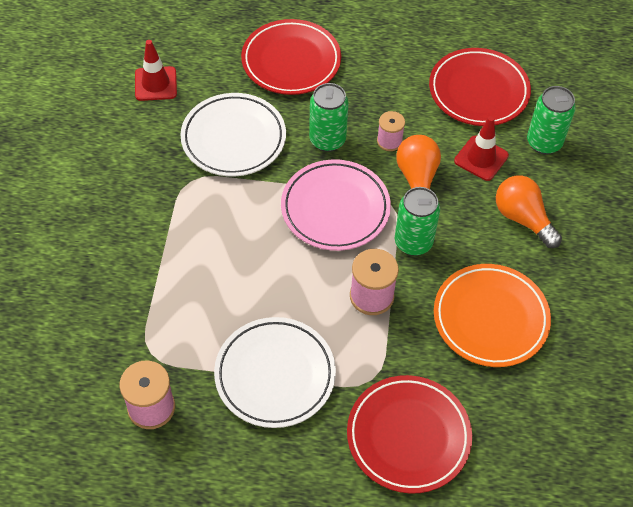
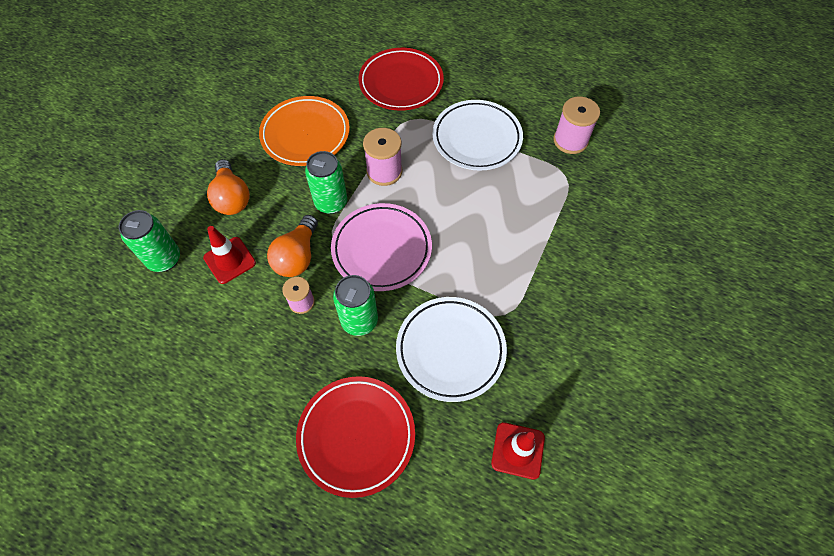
camera: 160 degrees left, 5 degrees up
red plate [429,48,531,126] -> none

